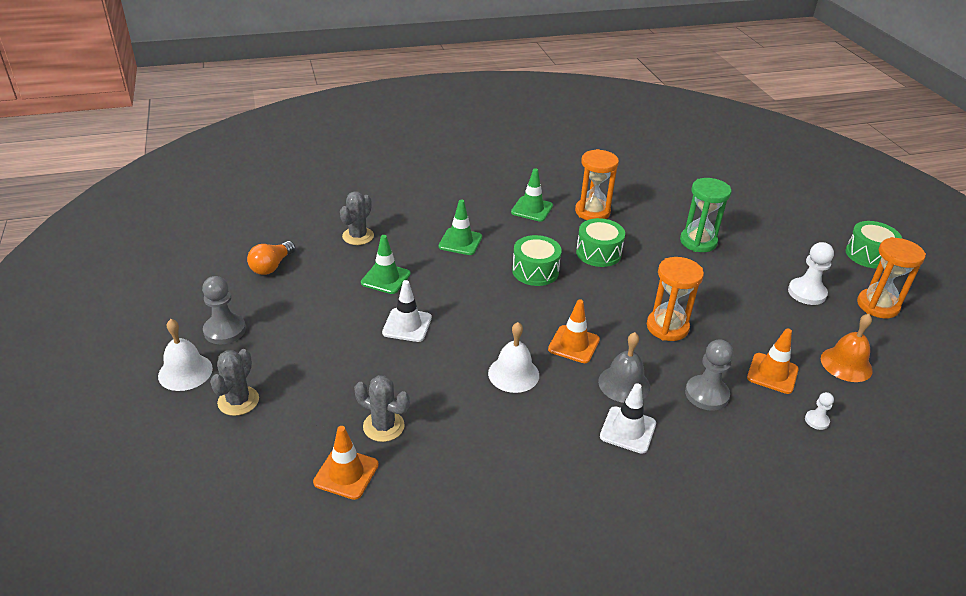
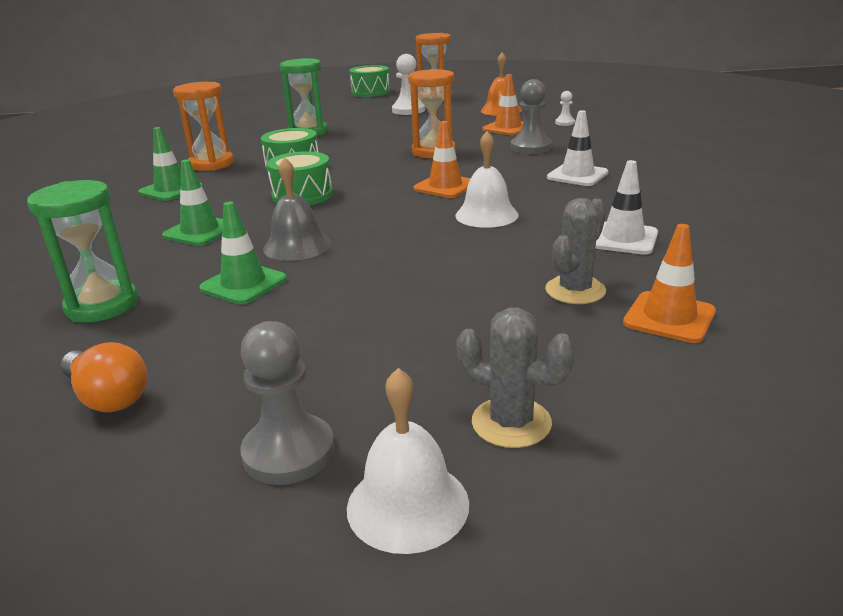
camera: 75 degrees left, 10 degrees down
grey cactus [340,191,374,245] -> green hourglass [27,180,138,322]
white traffic cone [382,280,432,342] -> white traffic cone moved to [595,160,658,255]
grey bell [598,332,650,403] -> grey bell moved to [263,157,331,261]

